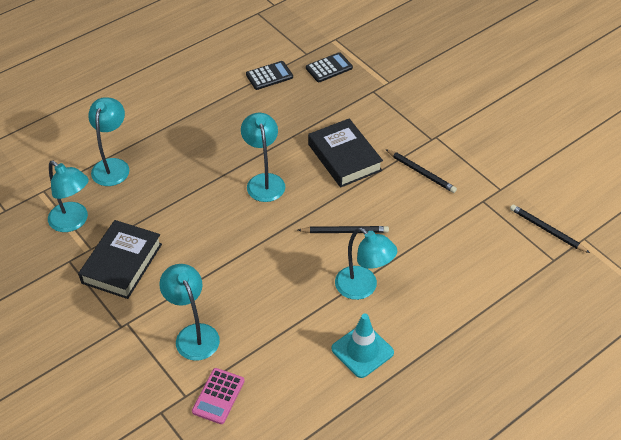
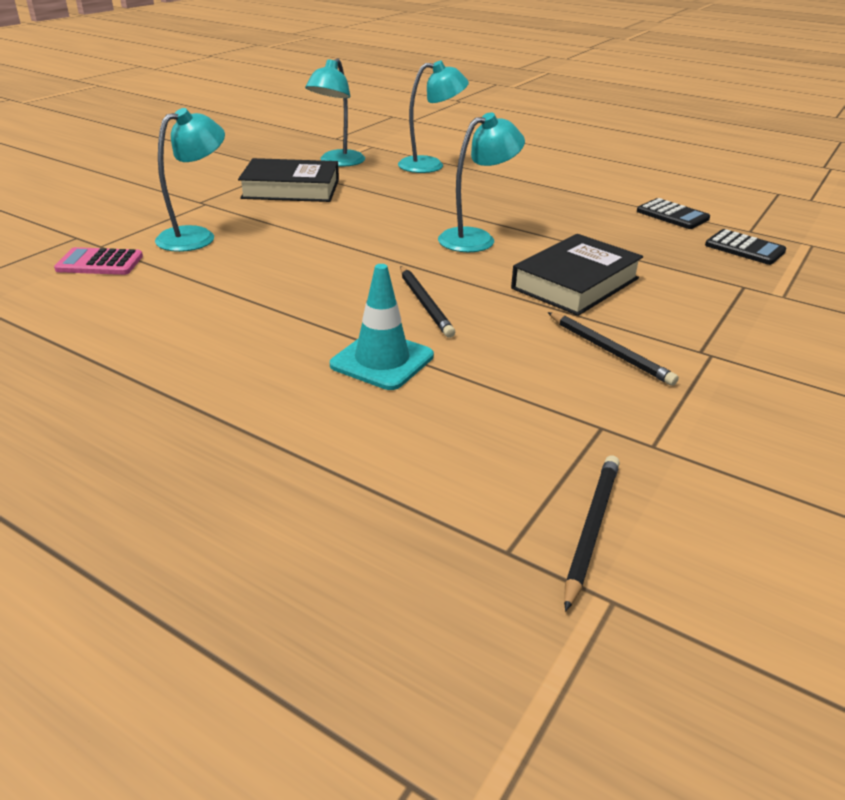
camera: 70 degrees right, 15 degrees down
turquoise traffic cone [331,314,394,378] -> turquoise traffic cone moved to [330,264,434,390]
turquoise lamp [335,227,397,300] -> none
black pencil [385,149,457,193] -> black pencil turned 60 degrees counterclockwise [547,312,679,386]

